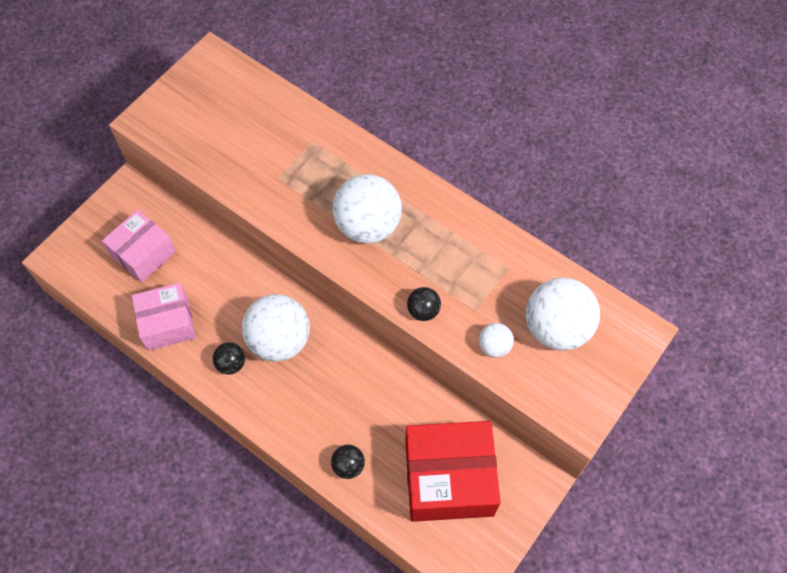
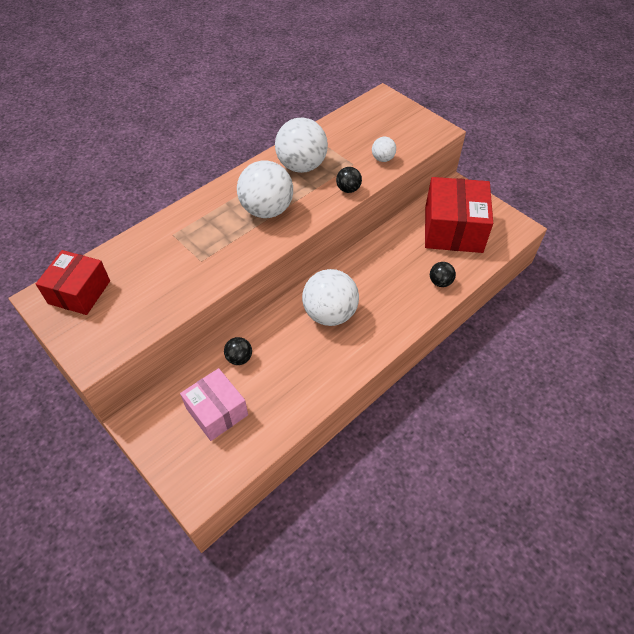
camera: 80 degrees left, 10 degrees down
pink box [132,283,196,351] -> none
black ball [213,342,245,375] -> black ball moved to [224,337,252,365]
white ball [526,278,600,351] -> white ball moved to [275,117,328,173]
none -> red box [36,250,110,315]

